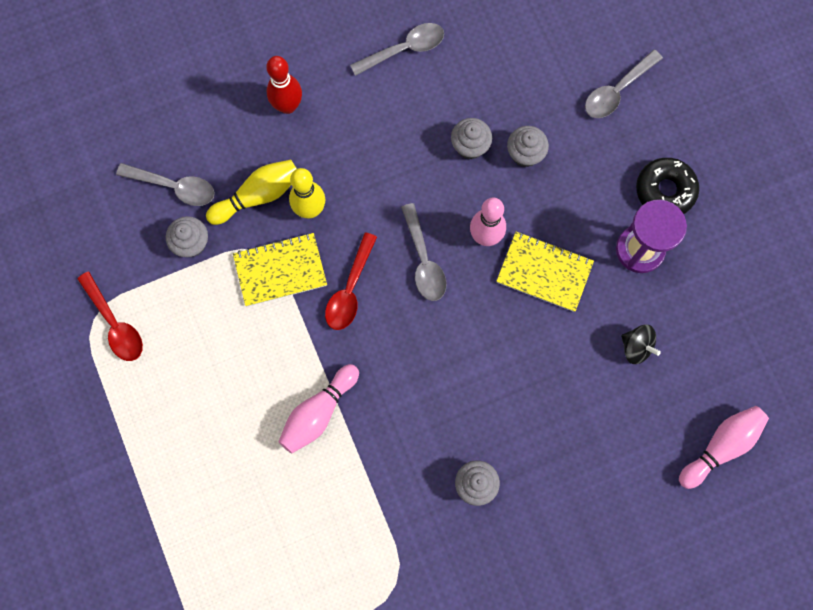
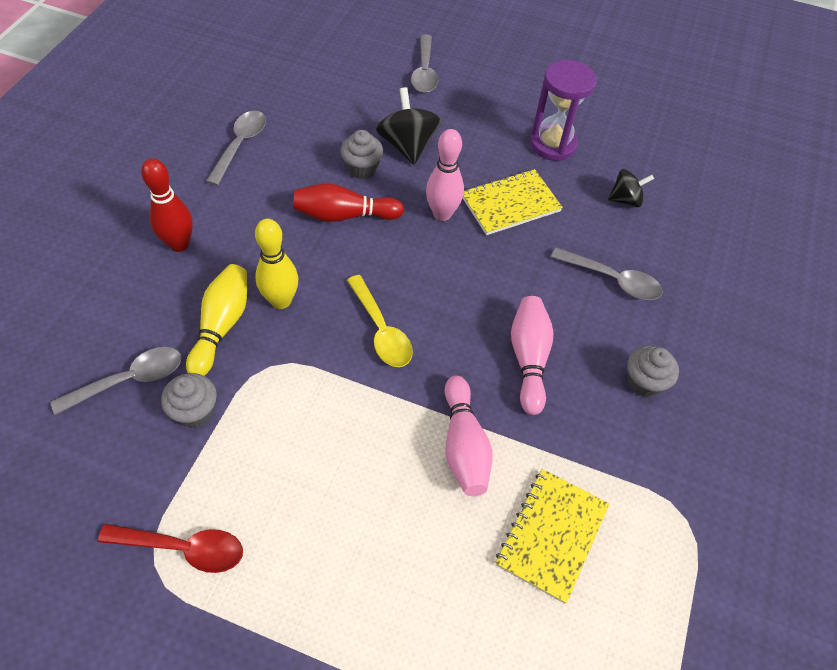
camera: 50 degrees left, 20 degrees down
yellow notebook [233,233,327,306] -> yellow notebook moved to [495,469,609,604]
red spoon [325,232,377,330] -> yellow spoon [347,275,413,367]
grey spoon [401,203,447,301] -> grey spoon moved to [551,247,663,300]
grey cupcake [507,126,549,167] -> black spinning top [376,87,441,165]
black donut [636,158,699,214] -> none
pink bowling pin [679,406,769,489] -> pink bowling pin moved to [511,296,553,415]
none -> red bowling pin [293,183,404,222]

